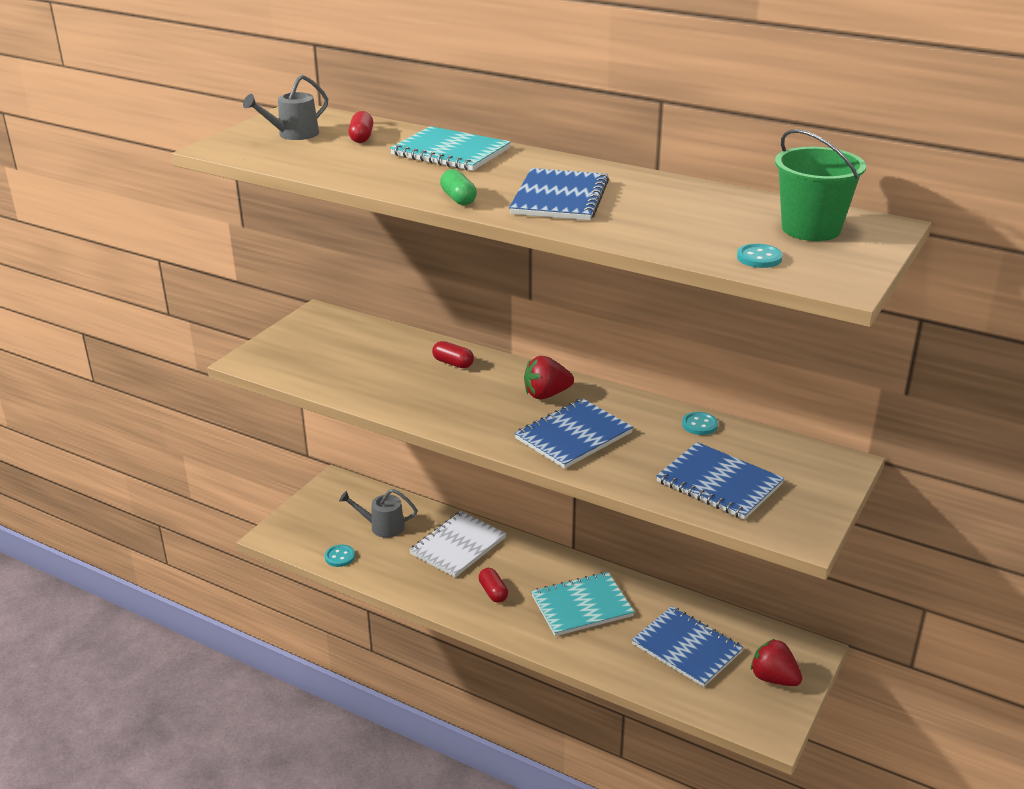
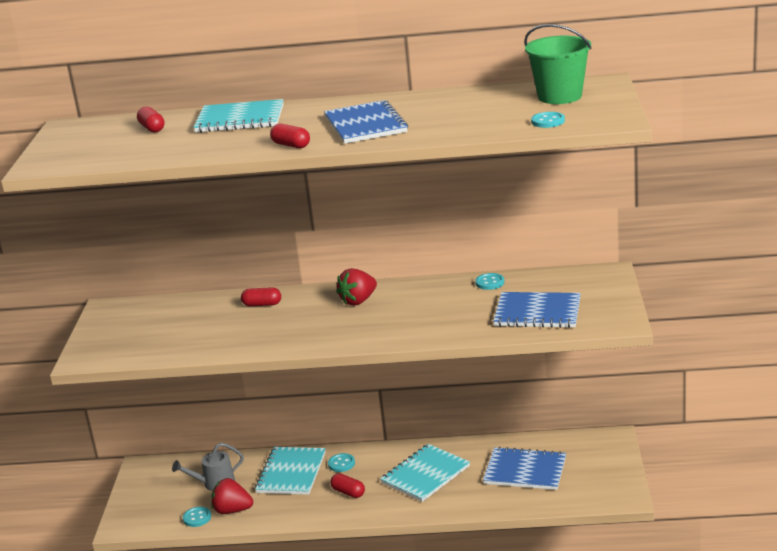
camera: 25 degrees left, 5 degrees down
grey watering can [243,75,328,140] -> none
white notebook [409,511,506,578] -> turquoise notebook [255,447,326,495]
green capsule [440,169,477,205] -> red capsule [270,124,310,148]
blue notebook [514,399,633,469] -> none
red strawberry [751,639,802,686] -> red strawberry moved to [211,478,253,514]
none -> turquoise button [328,453,355,472]

